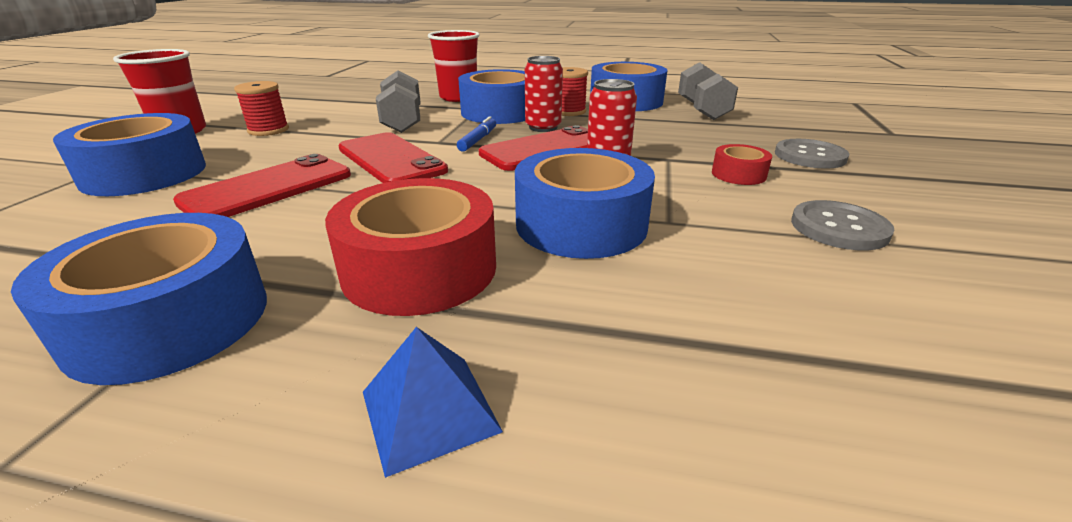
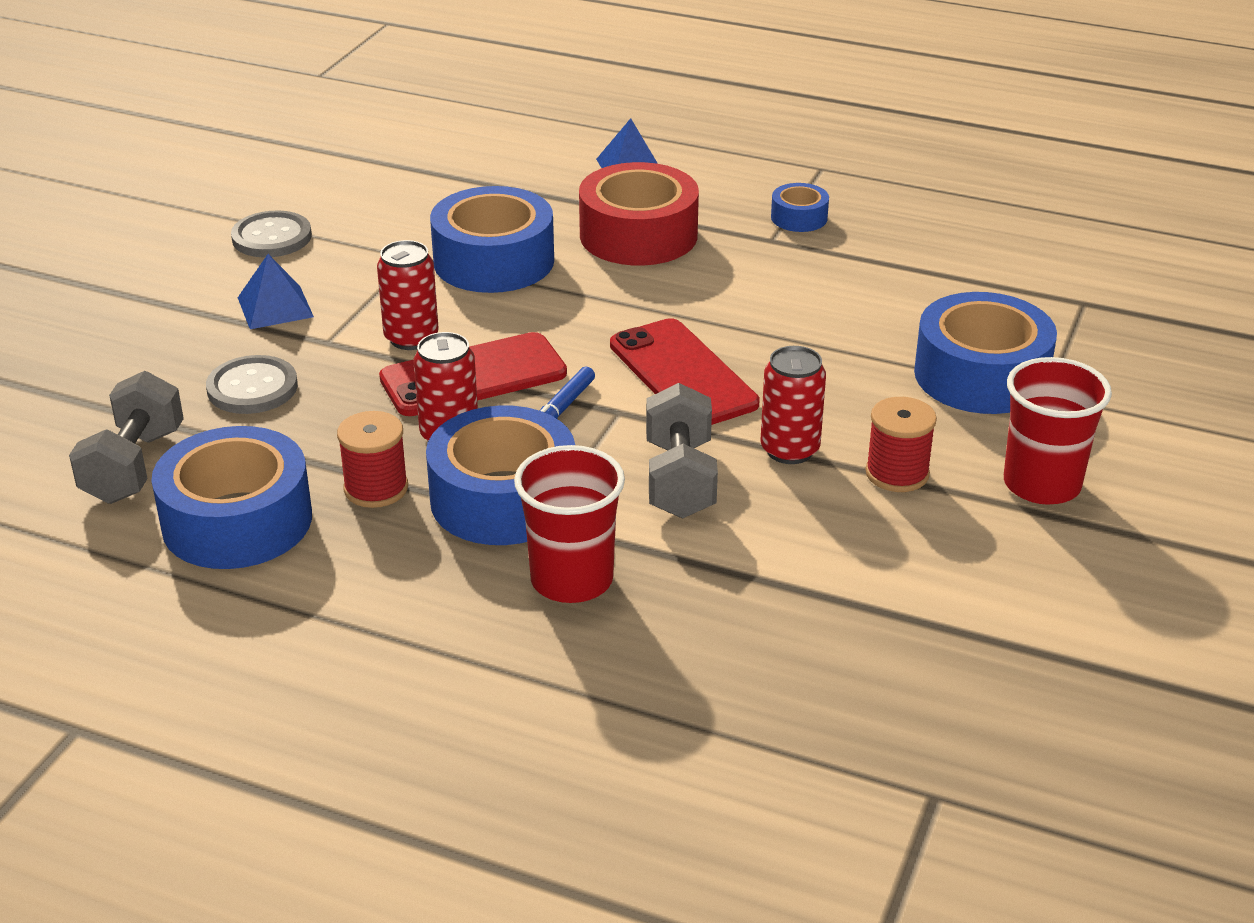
camera: 170 degrees left, 5 degrees up
blue tape [11,213,267,385] -> blue tape [771,183,829,232], size x0.49
red phone [173,154,351,217] -> none
red tape [712,144,772,185] -> blue pyramid [238,254,314,329]
grey button [775,139,849,169] -> grey button moved to [206,355,298,414]
none -> red can [760,346,826,464]

